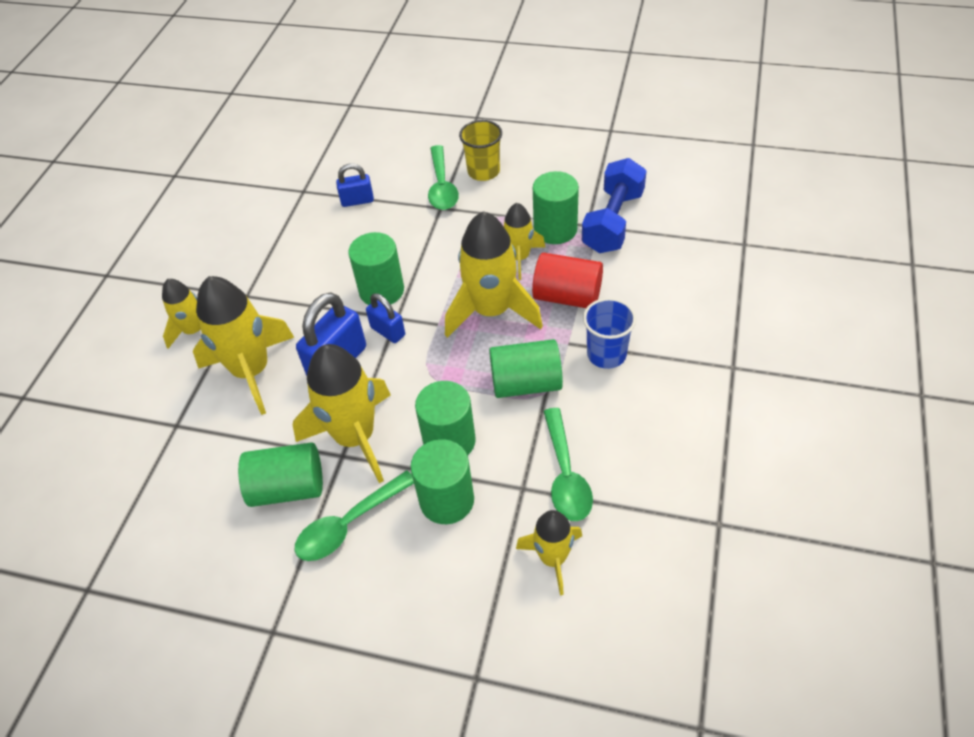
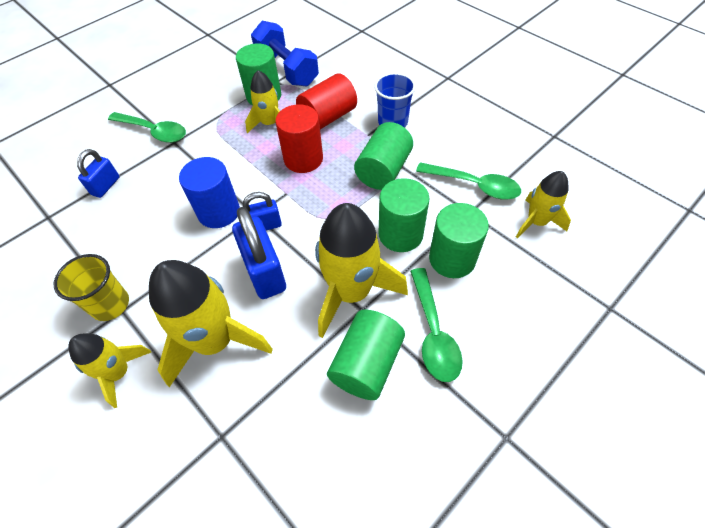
camera: 60 degrees left, 5 degrees up
green cylinder [348,232,404,305] -> blue cylinder [179,157,240,228]
yellow rocket [445,211,543,338] -> red cylinder [276,104,323,173]
yellow cup [459,120,502,181] -> yellow cup moved to [54,254,129,321]

